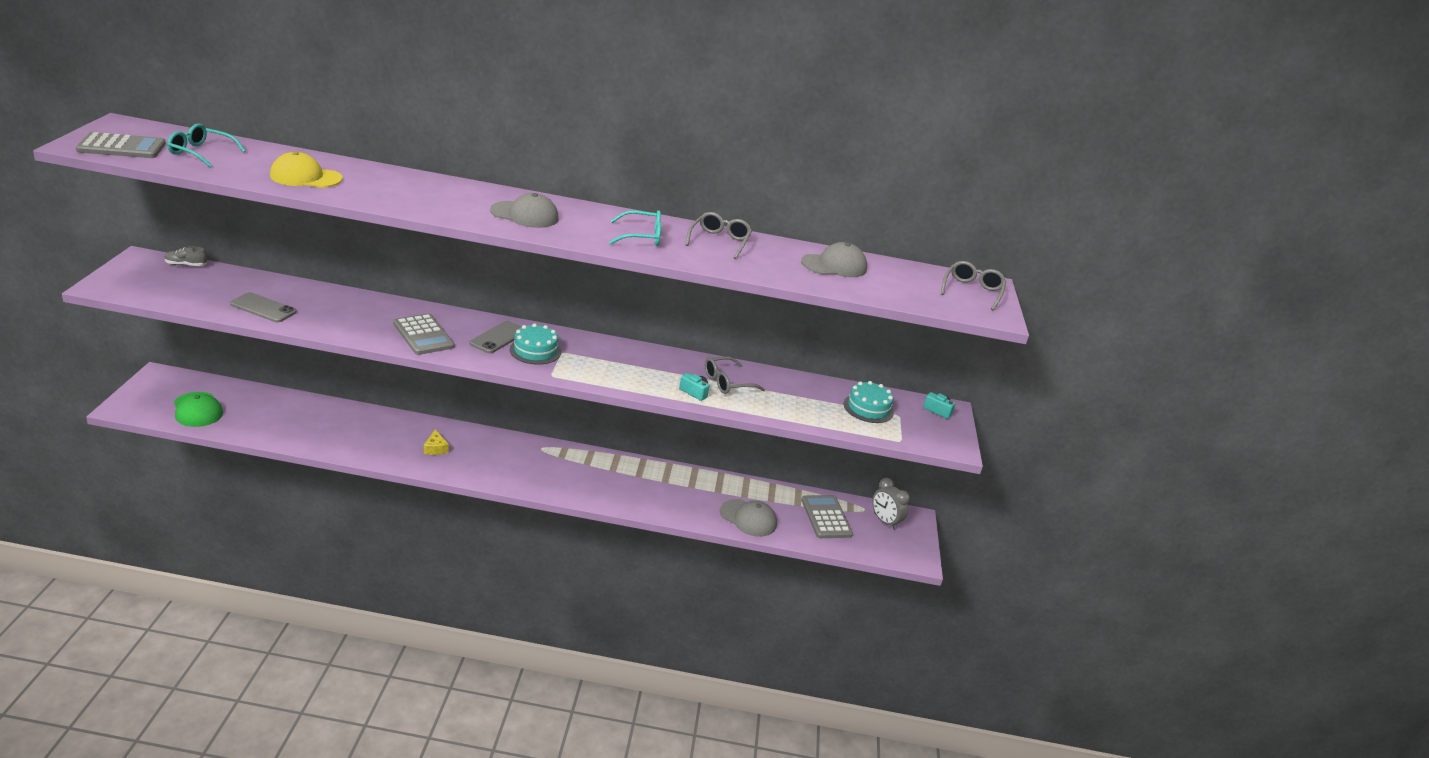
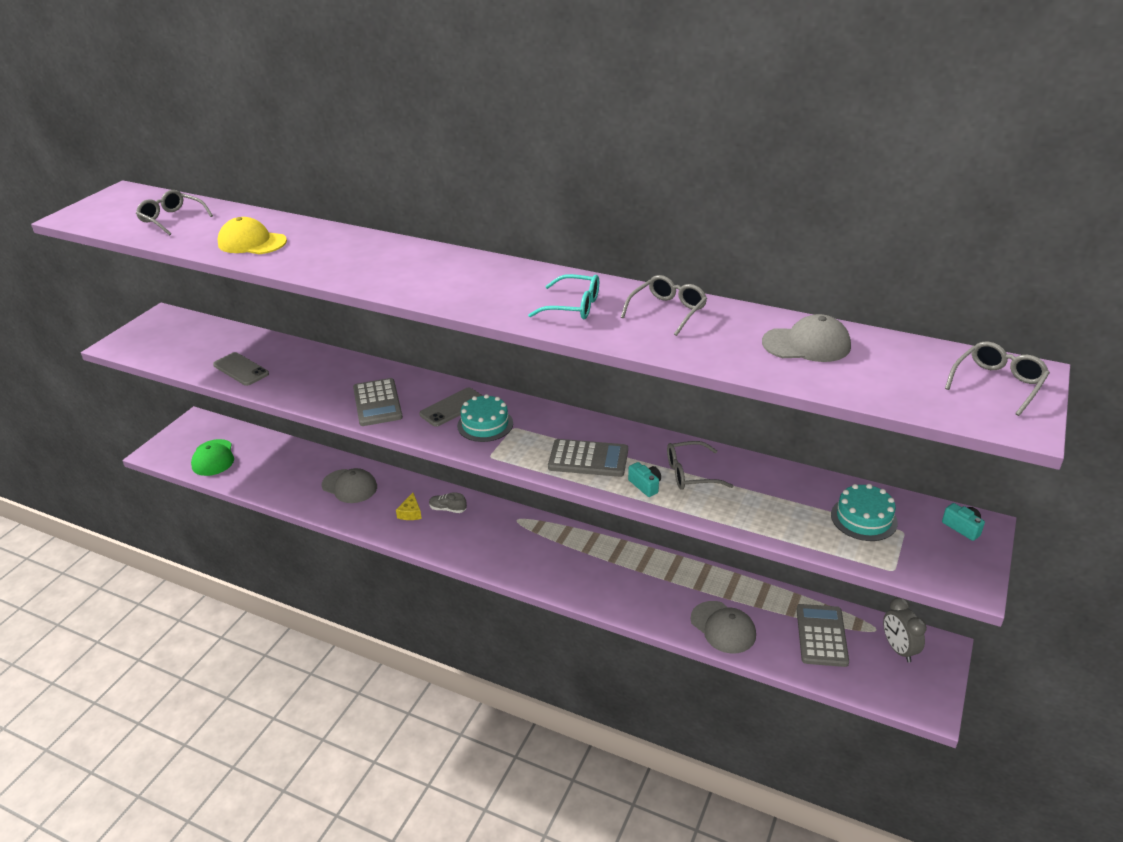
camera: 25 degrees right, 5 degrees up
grey calculator [76,132,166,158] -> grey calculator moved to [548,439,628,477]
grey shoe [164,246,207,266] -> grey shoe moved to [429,492,467,513]
turquoise glasses [167,123,246,168] -> grey glasses [136,190,213,236]
grey cap [490,193,559,228] -> grey cap moved to [322,468,377,503]

